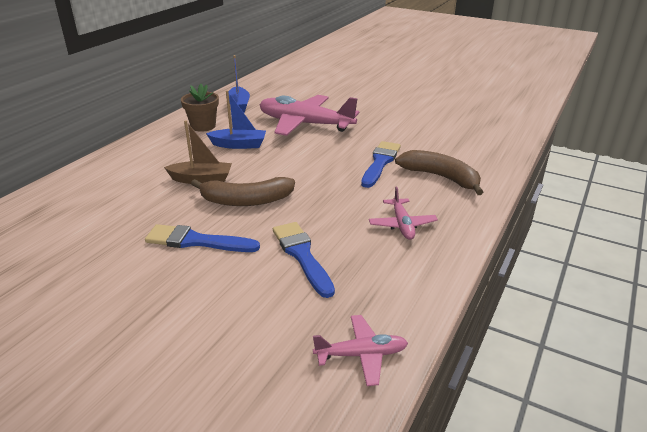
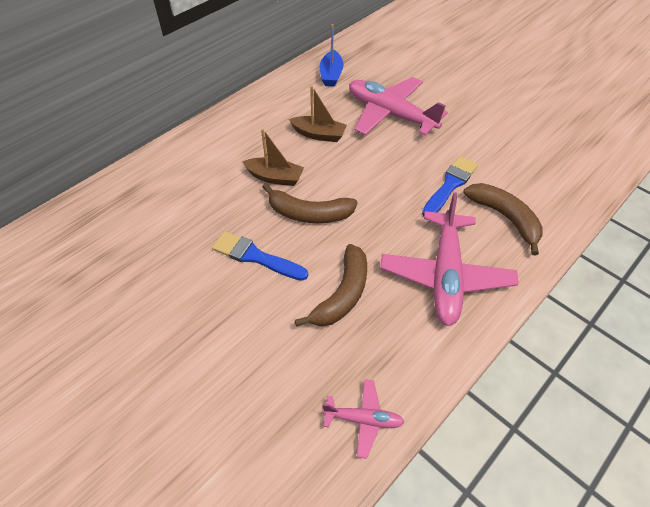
camera: 15 degrees right, 20 degrees up
brown flower pot [181,84,219,132] -> none
blue boat [206,90,266,149] -> brown boat [289,86,347,142]
blue brush [273,222,335,298] -> brown banana [295,244,367,327]
pink plane [369,186,438,240] -> pink plane [380,192,518,326], size x2.04

